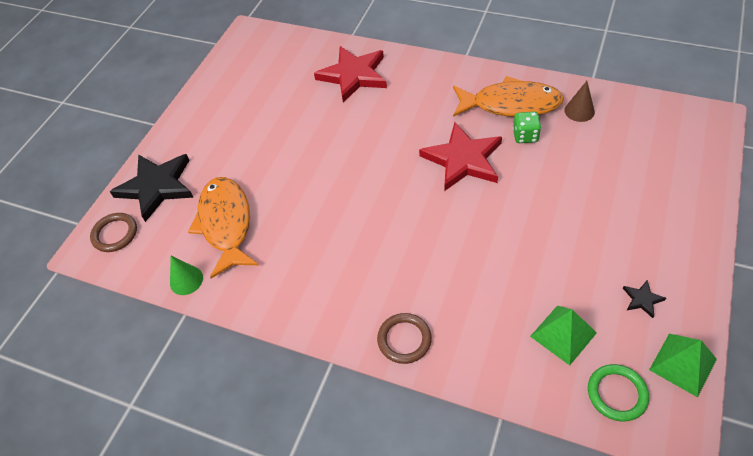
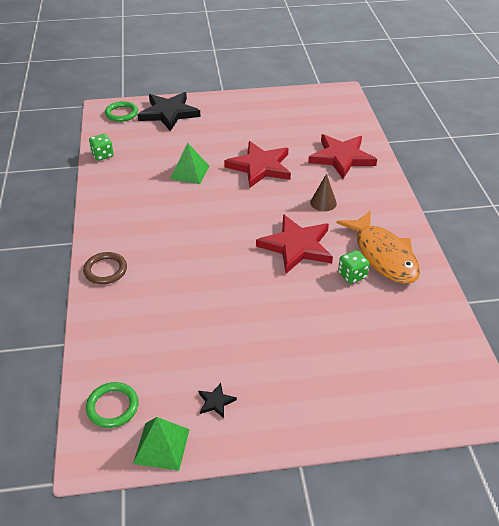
camera: 55 degrees right, 10 degrees down
brown ring [90,213,137,252] -> green ring [105,101,138,122]
green cone [170,256,203,295] -> green dice [89,134,113,161]
orange fish [188,177,258,278] -> none
green pyramid [530,305,597,365] -> green pyramid moved to [170,143,209,184]
brown cone [564,81,595,122] -> brown cone moved to [310,174,337,211]
none -> red star [224,141,291,188]

